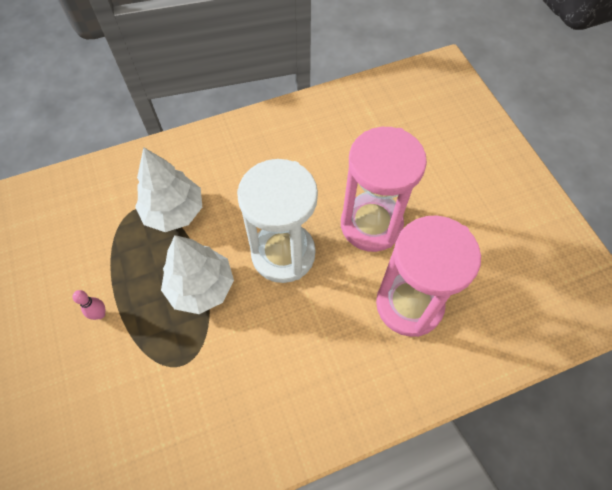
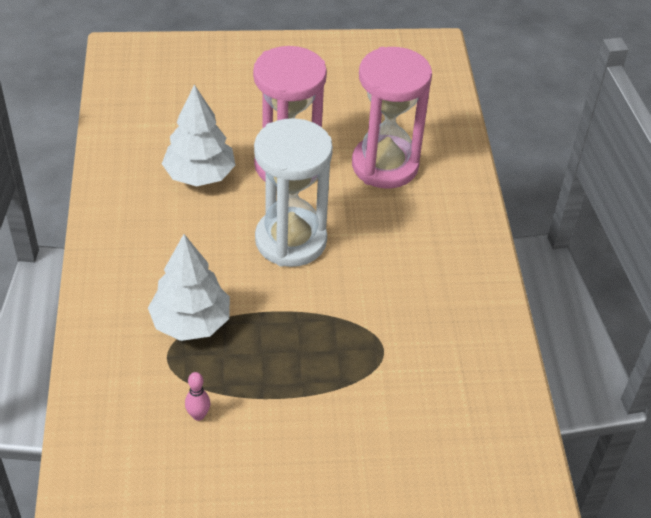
camera: 75 degrees left, 15 degrees down
pink bowling pin [72,290,105,320] -> pink bowling pin moved to [185,372,210,421]
white tree [161,235,234,314] -> white tree moved to [162,85,235,186]

